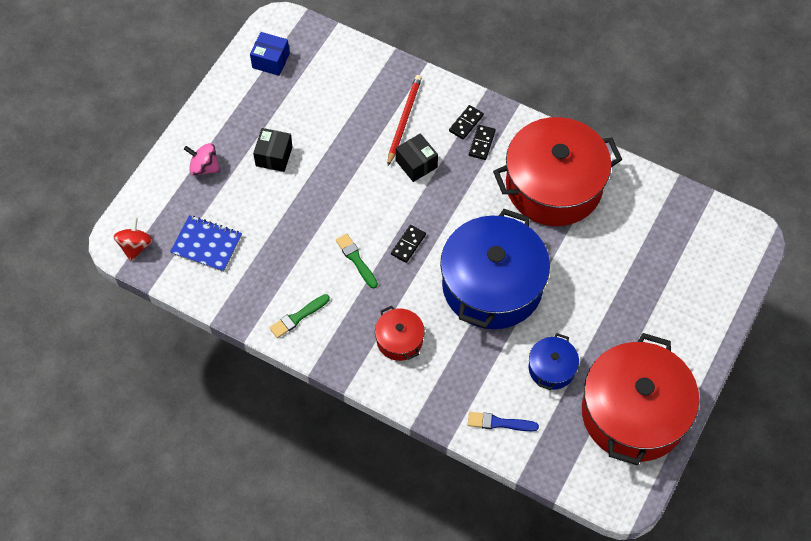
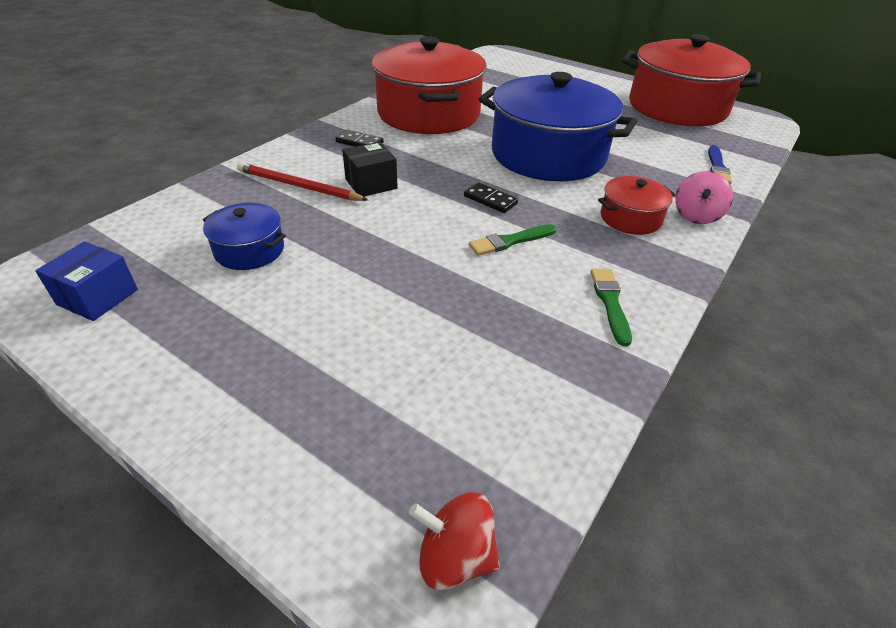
camera: 85 degrees left, 20 degrees down
blue notebook [170,215,242,272] -> none
pink spinning top [184,143,221,176] -> pink spinning top moved to [675,171,733,224]
black box [253,128,292,172] -> none
green brush [270,294,330,338] -> green brush turned 150 degrees counterclockwise [591,269,632,346]
black domino [449,105,484,140] -> none
blue pot [529,333,579,390] -> blue pot moved to [203,203,286,270]

